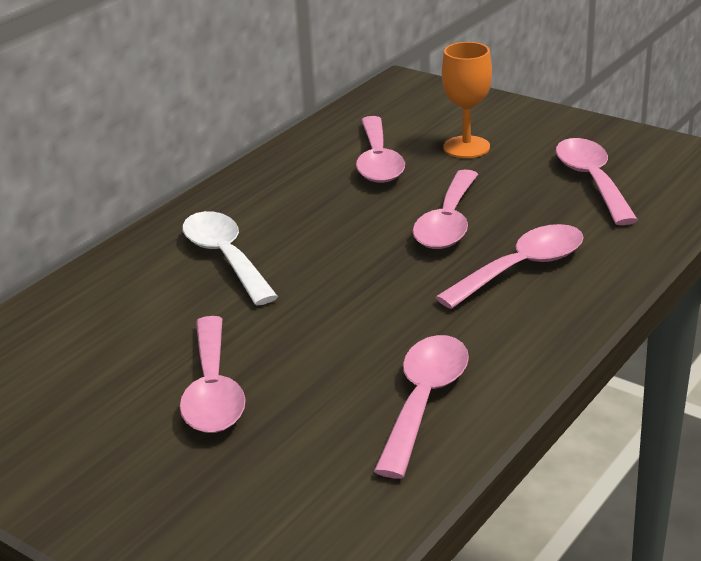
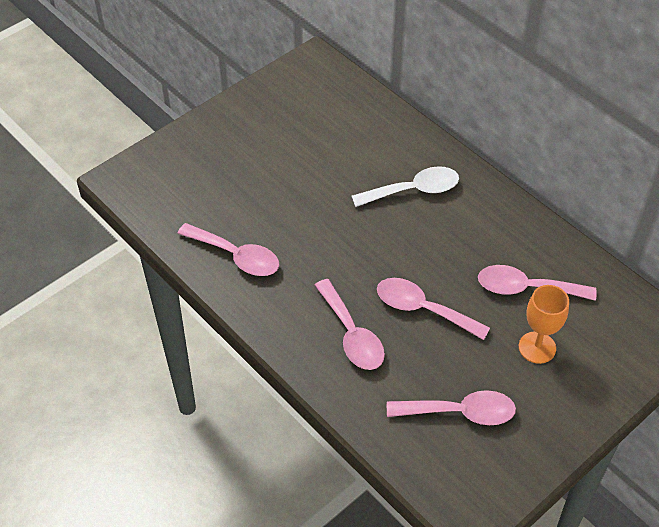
camera: 100 degrees right, 20 degrees up
pink spoon [180,316,246,433] -> none

